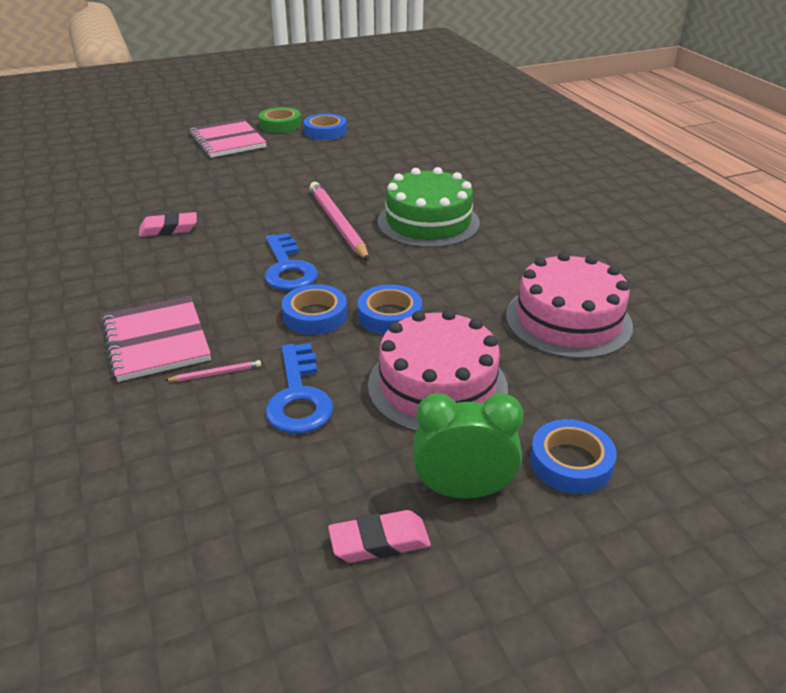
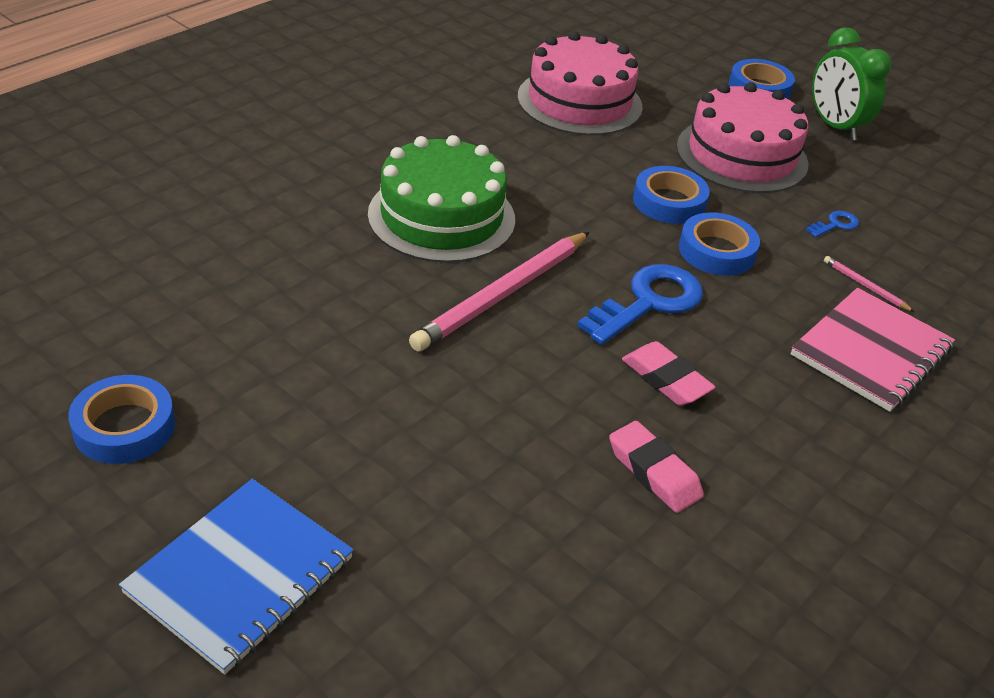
camera: 120 degrees left, 5 degrees up
pink notebook [189,119,267,158] -> blue notebook [119,479,354,675]
green tape [259,107,301,133] -> none
blue key [265,343,334,434] -> blue key [806,211,859,237], size x0.46
pink eraser [328,510,431,563] -> pink eraser moved to [622,341,716,405]

